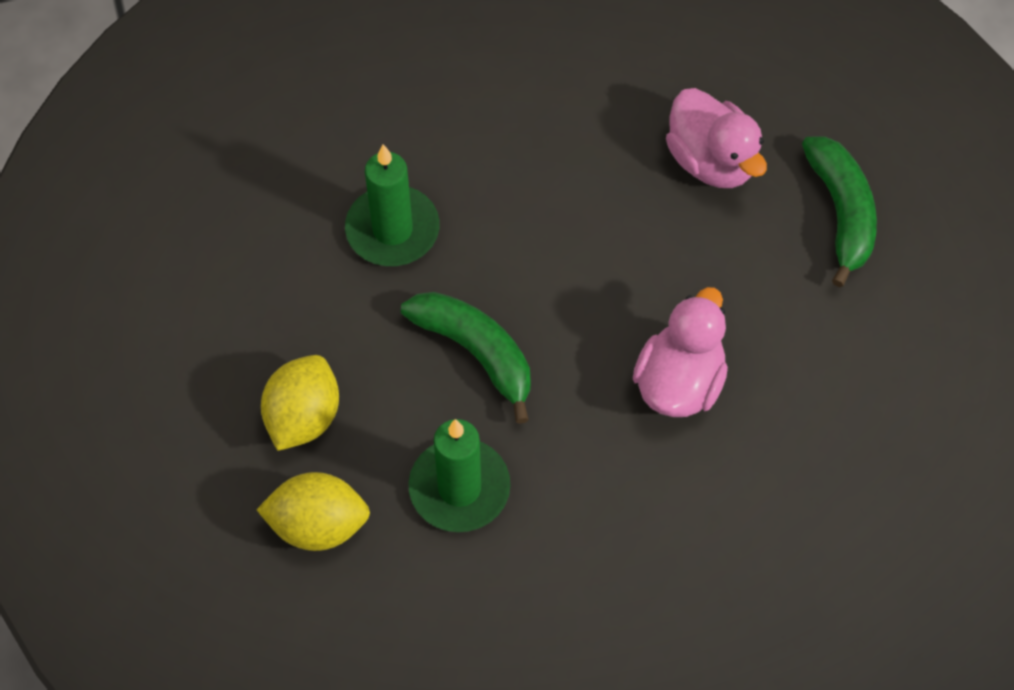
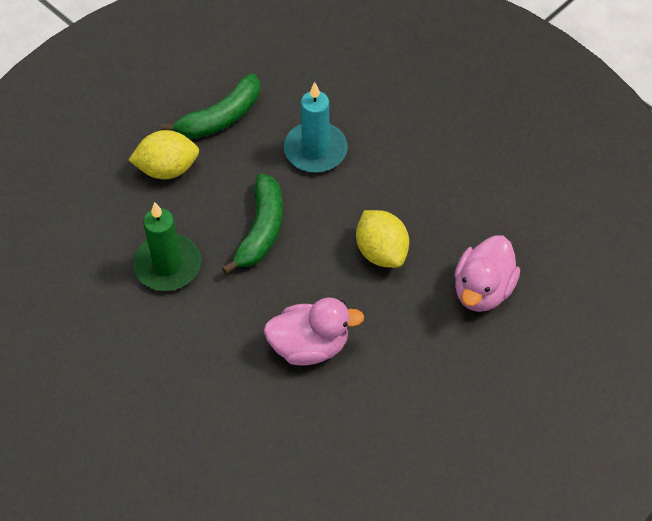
camera: 60 degrees right, 5 degrees down
yellow lemon [257,472,370,551] -> yellow lemon moved to [356,210,409,268]
green candle [345,144,440,266] -> turquoise candle [284,82,348,173]
green banana [802,136,877,287] -> green banana moved to [161,74,260,139]

